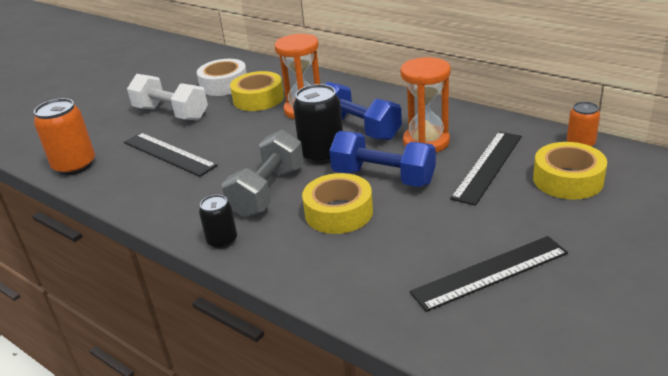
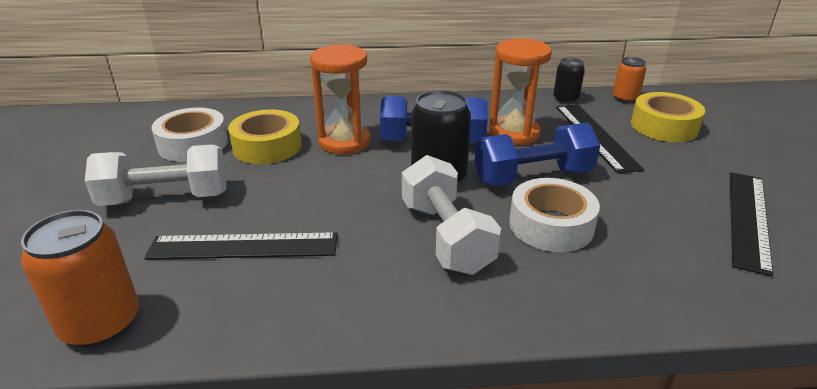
camera: 45 degrees left, 0 degrees up
black can [199,195,237,249] -> black can moved to [553,58,585,104]
grey dumbbell [222,130,304,218] -> white dumbbell [402,155,501,275]
yellow tape [302,173,373,234] -> white tape [509,178,600,252]

